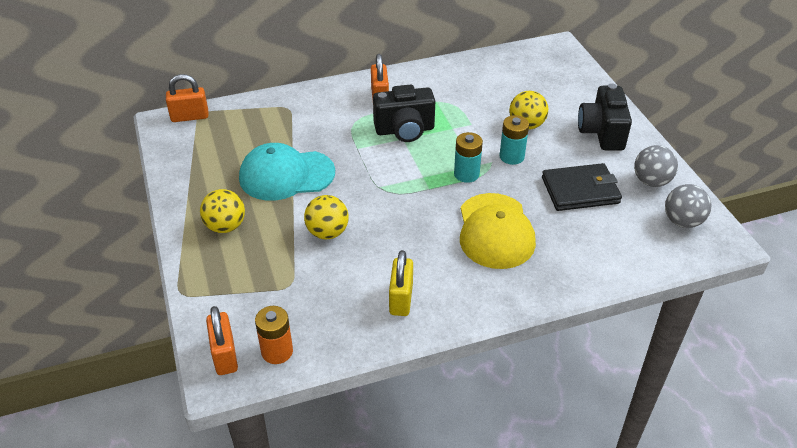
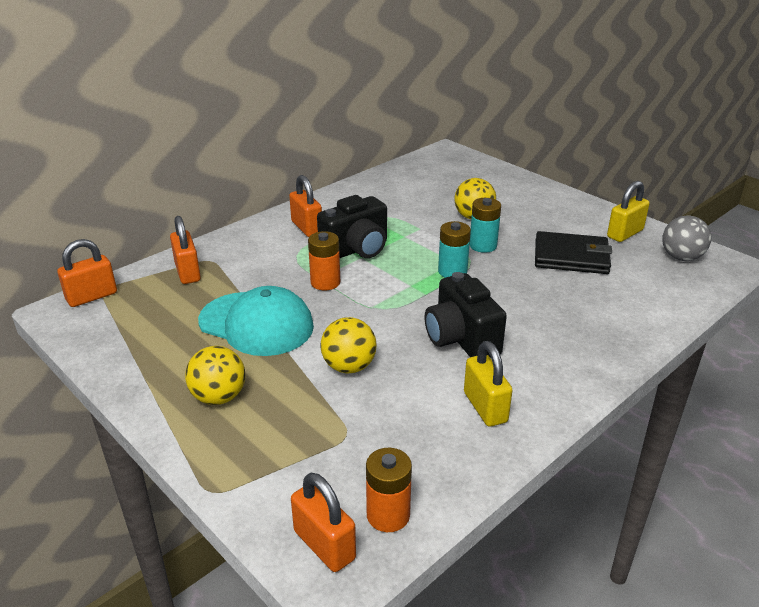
camera: 25 degrees left, 10 degrees down
turquoise cap [239,143,335,201] -> turquoise cap turned 120 degrees counterclockwise [198,286,314,356]
yellow cap [460,193,536,269] -> none
black wallet [542,163,622,211] -> black wallet turned 45 degrees clockwise [535,231,612,274]
black camera [578,83,632,151] -> black camera moved to [425,272,507,358]
grey ball [634,145,678,187] -> yellow padlock [607,181,650,242]
none -> orange padlock [170,216,201,284]
none -> orange battery [308,231,340,290]

